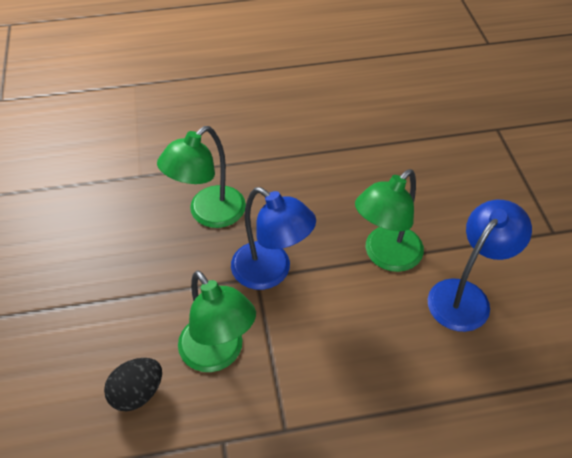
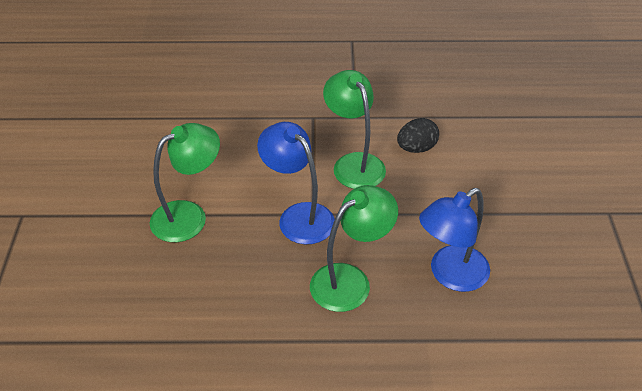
camera: 170 degrees left, 5 degrees down
blue lamp [428,200,532,332] -> blue lamp moved to [419,188,490,292]

